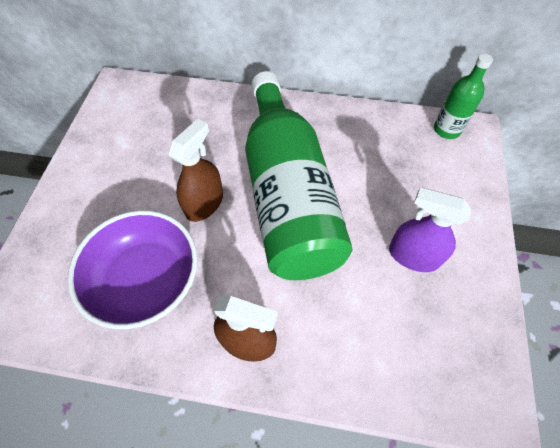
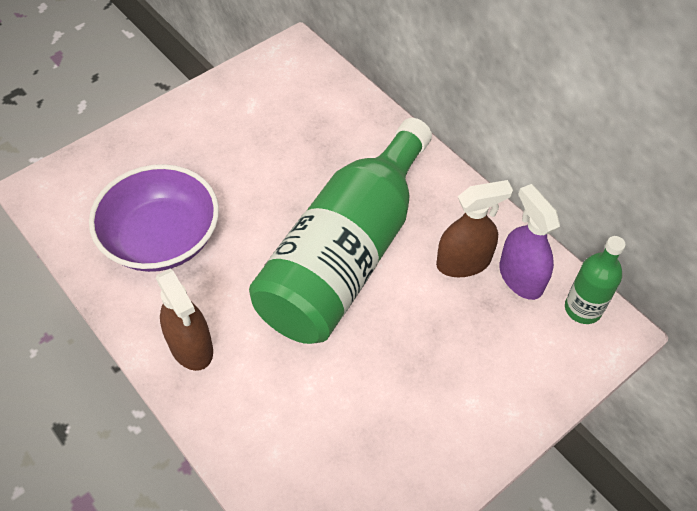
camera: 40 degrees right, 5 degrees down
brown spray bottle [168,119,223,222] -> brown spray bottle moved to [436,180,513,277]
purple spray bottle [389,187,471,272] -> purple spray bottle moved to [499,184,560,300]

